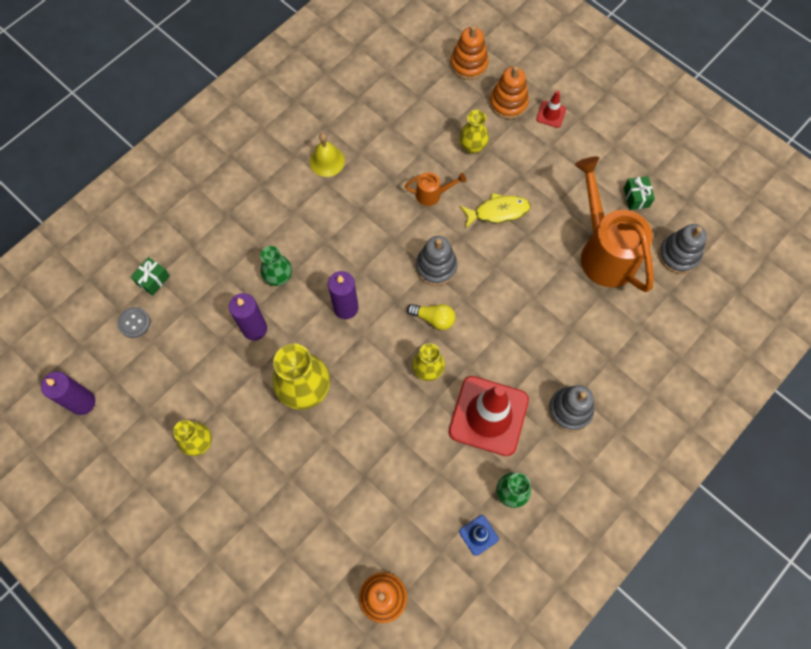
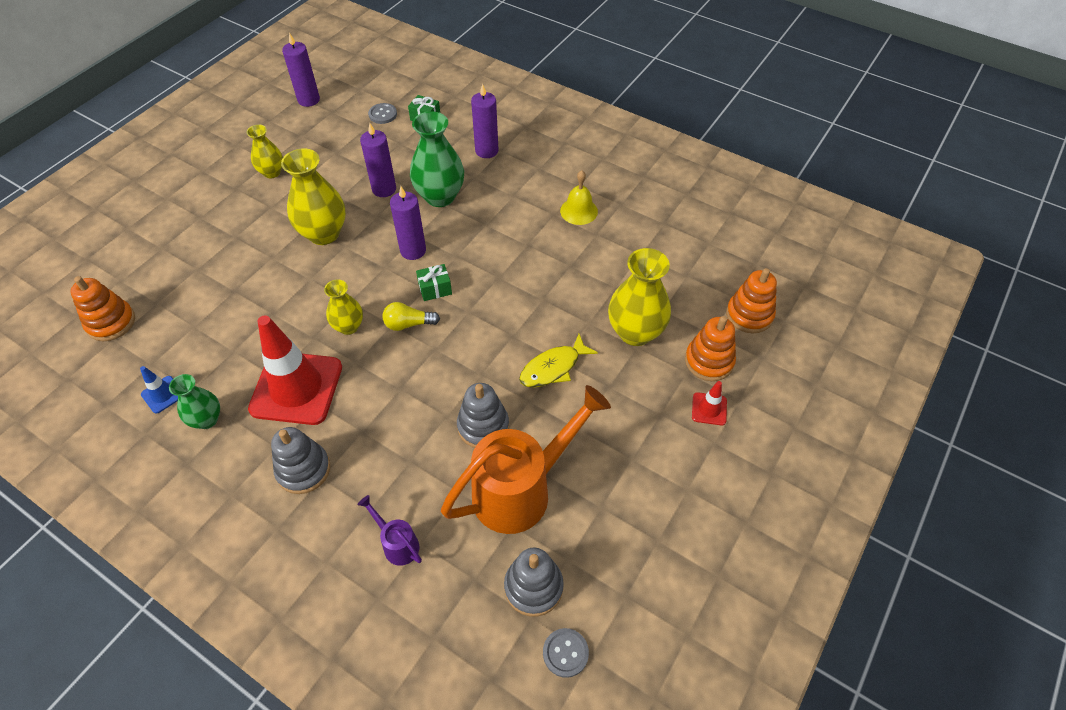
camera: 80 degrees right, 15 degrees down
green vase [260,246,292,286] -> green vase [410,111,464,207], size x1.70
orange watering can [405,172,466,206] -> none
yellow light bulb [407,304,456,330] -> yellow light bulb turned 75 degrees clockwise [382,302,440,331]
grey stacking toy [416,236,458,286] -> grey stacking toy moved to [457,383,509,448]
yellow vase [459,110,489,154] -> yellow vase [608,248,671,346], size x1.70
yellow fish [460,193,531,228] -> yellow fish turned 75 degrees clockwise [519,334,598,388]
green gift [624,176,655,210] -> green gift moved to [416,264,452,301]
none -> purple watering can [357,495,422,566]
none -> purple candle [471,84,499,158]
none -> grey button [543,628,589,678]

